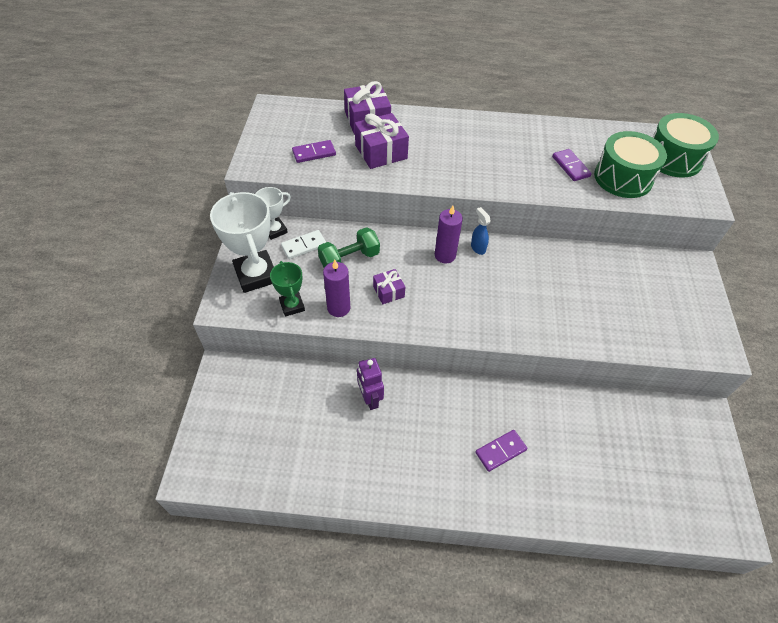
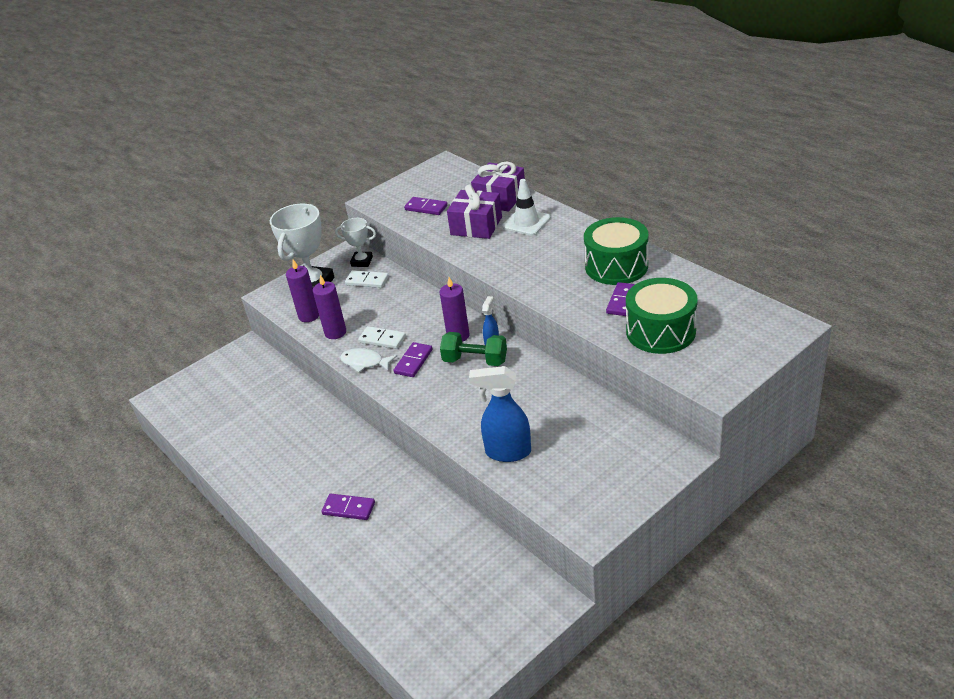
camera: 50 degrees right, 15 degrees down
green trophy [270,261,305,317] -> purple candle [286,260,319,322]
green dumbbell [318,227,380,268] -> green dumbbell moved to [440,332,507,366]
purple robot [357,358,384,410] -> none
purple gift [373,269,405,304] -> white domino [358,326,406,349]
green drum [653,113,719,177] -> green drum moved to [584,217,648,285]
none -> white fish [340,348,397,372]
none -> purple domino [394,342,432,377]
none -> blue spray bottle [469,366,531,462]
none -> white traffic cone [502,179,551,236]

